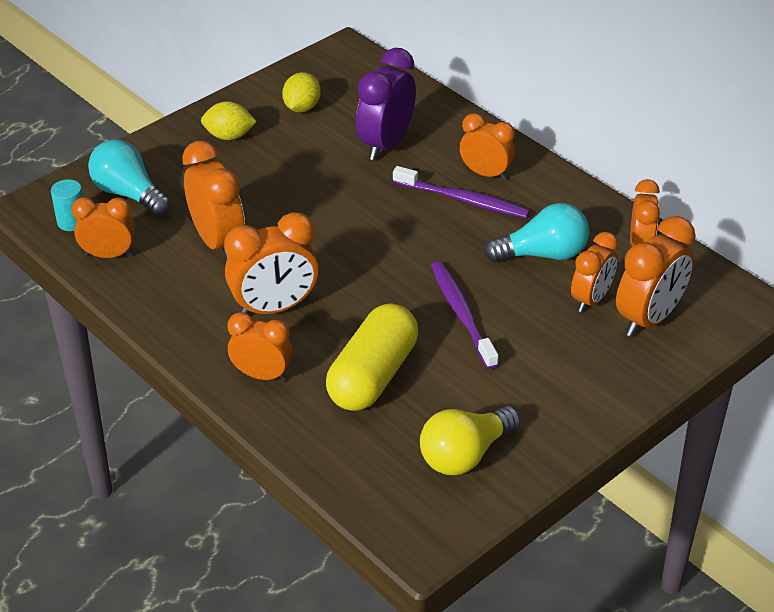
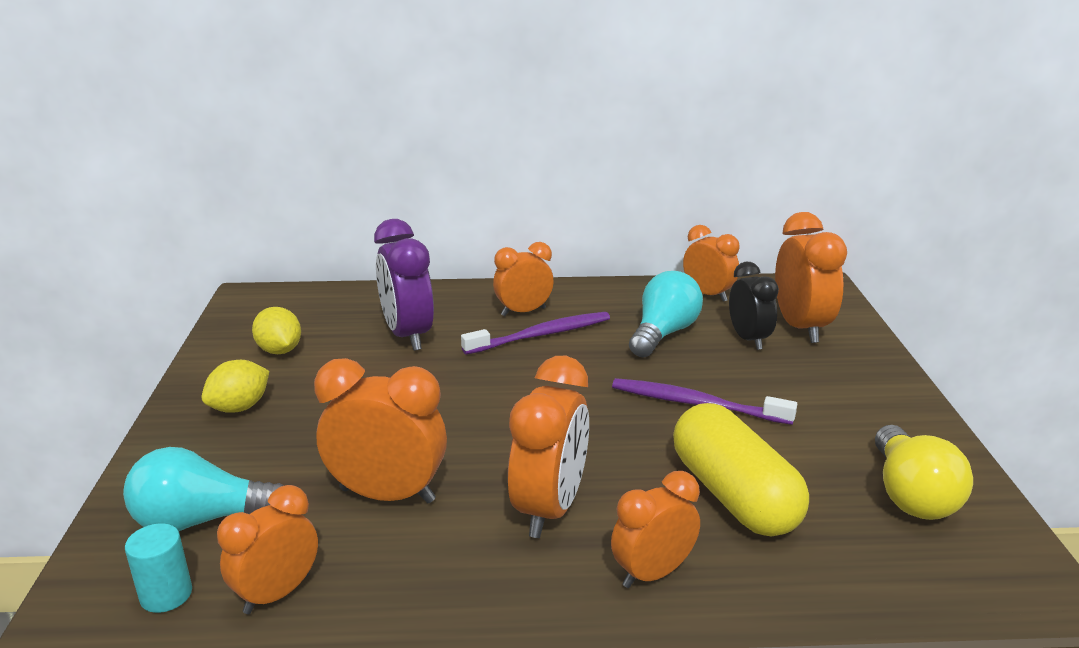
camera: 50 degrees left, 15 degrees down
orange clock [571,232,618,313] -> black clock [729,262,779,350]

